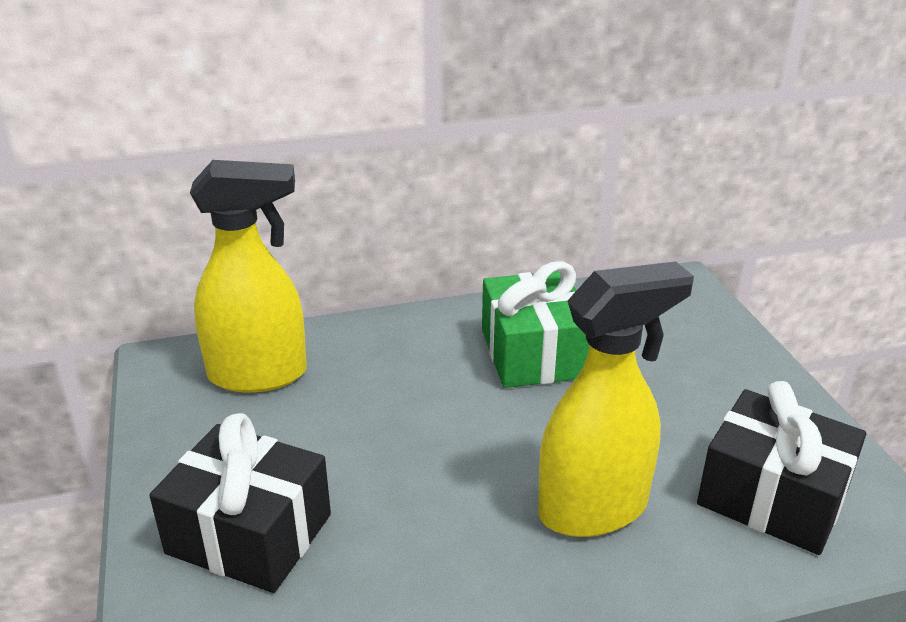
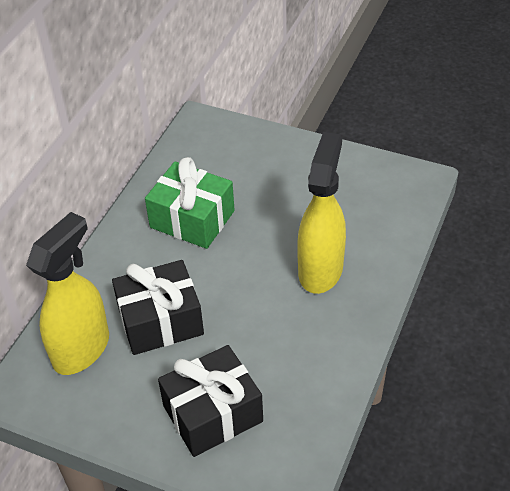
camera: 50 degrees left, 15 degrees up
black gift [697,381,866,555] -> black gift moved to [112,260,204,355]

